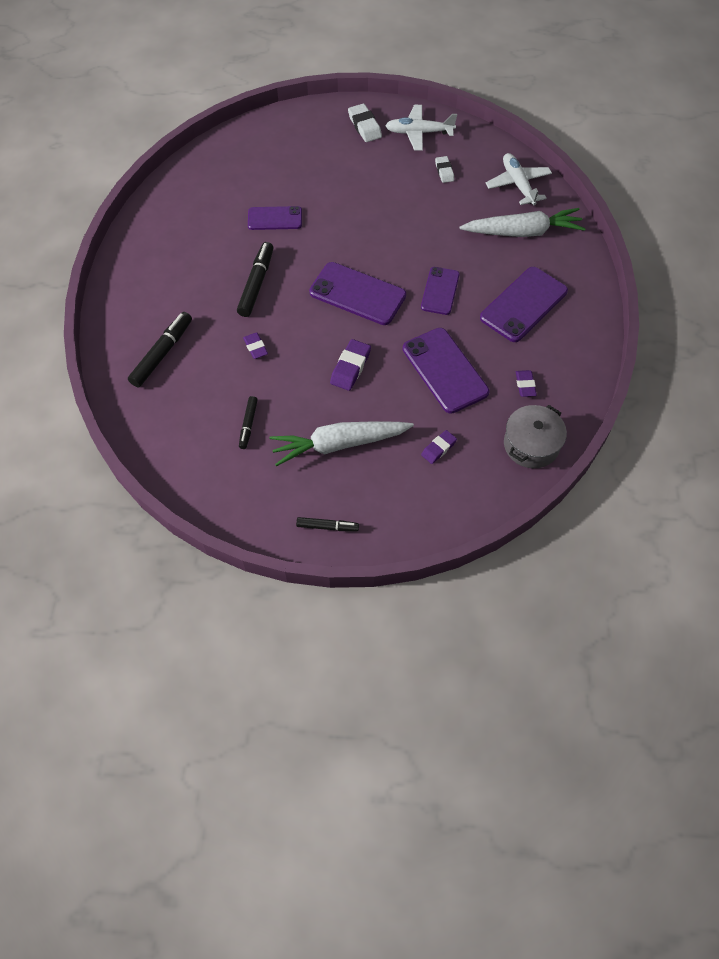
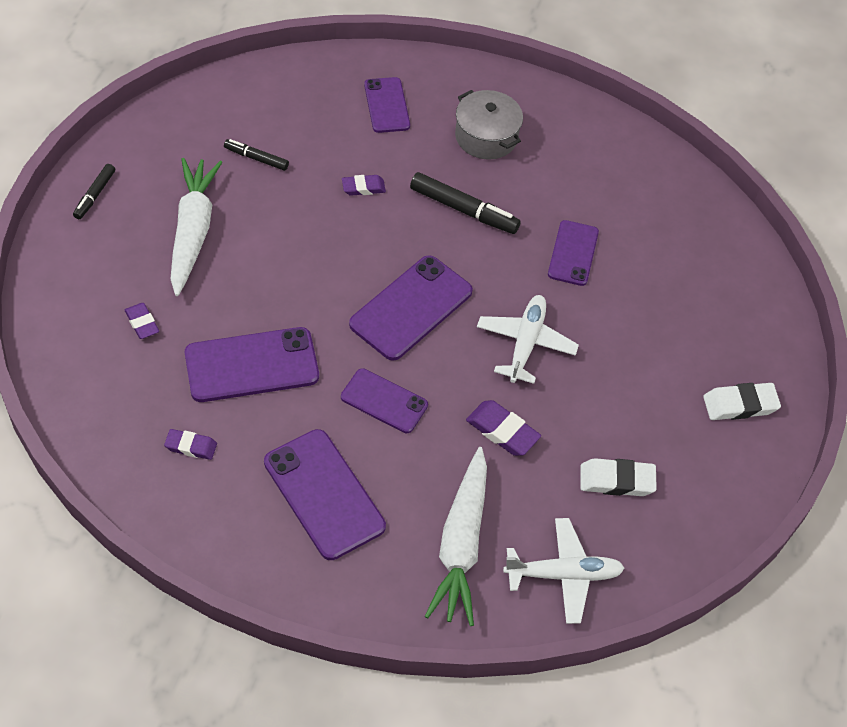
camera: 100 degrees right, 5 degrees down
black marker [128,312,192,387] -> purple phone [364,77,410,133]
purple eraser [330,339,371,391] -> purple eraser moved to [466,400,541,456]
white plane [385,105,457,151] -> white plane moved to [477,295,579,384]
white eraser [435,156,454,183] -> white eraser [580,458,657,496], size x1.52
grey pot [504,405,567,468] -> grey pot moved to [455,90,523,160]

